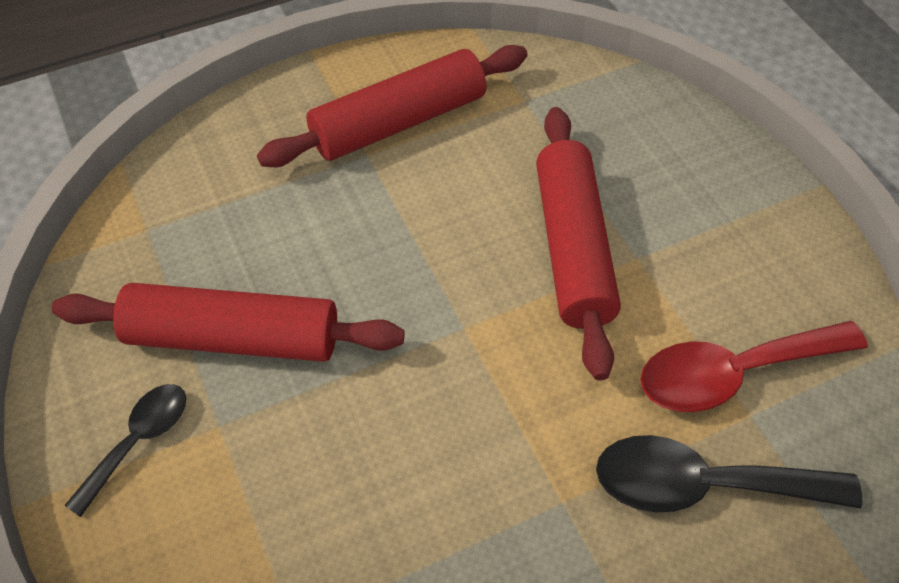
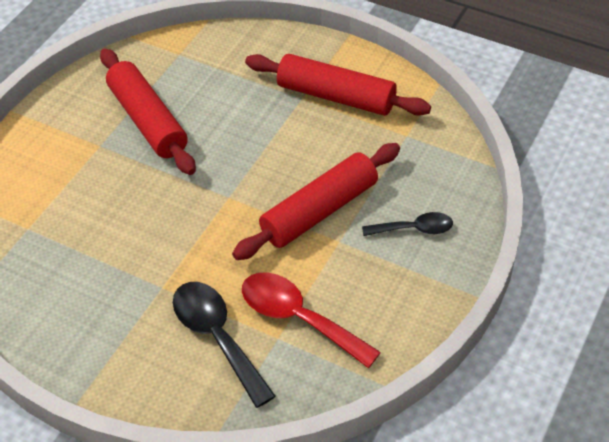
camera: 55 degrees right, 5 degrees down
black spoon [64,384,186,517] -> black spoon moved to [362,212,453,236]

